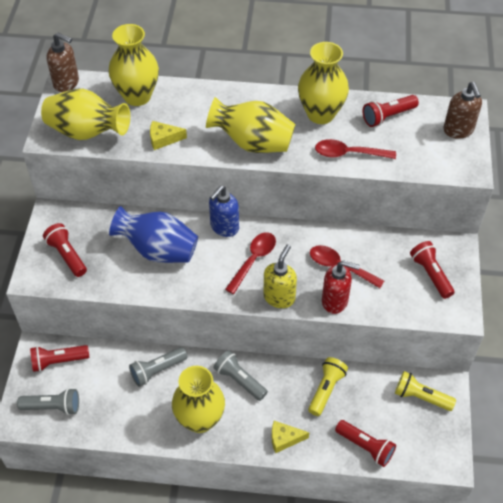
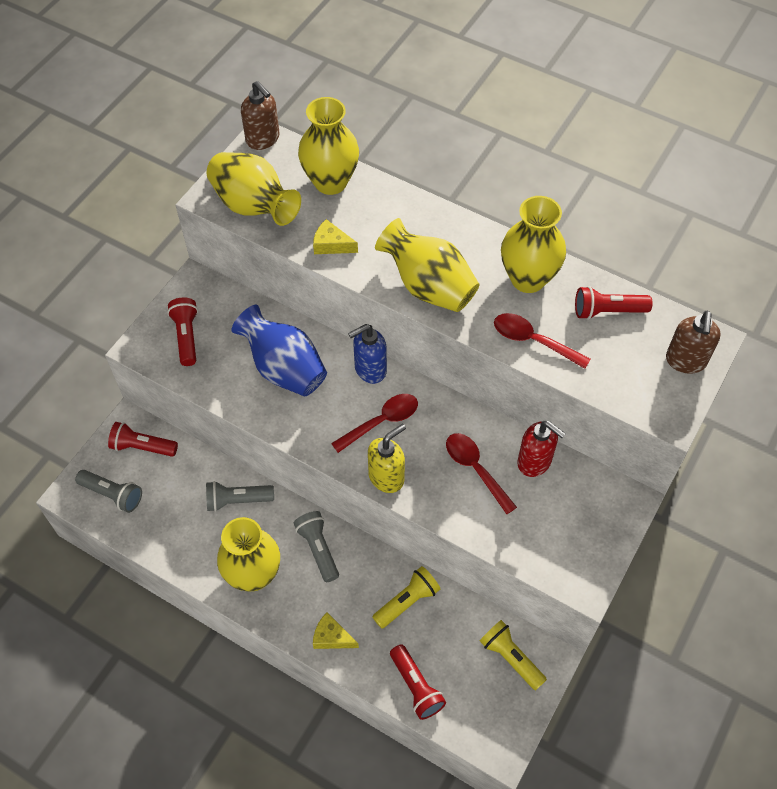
camera: 25 degrees right, 5 degrees up
red soap dispenser [322,260,360,314] -> red soap dispenser moved to [517,421,566,477]
red flashlight [410,241,455,299] -> none

